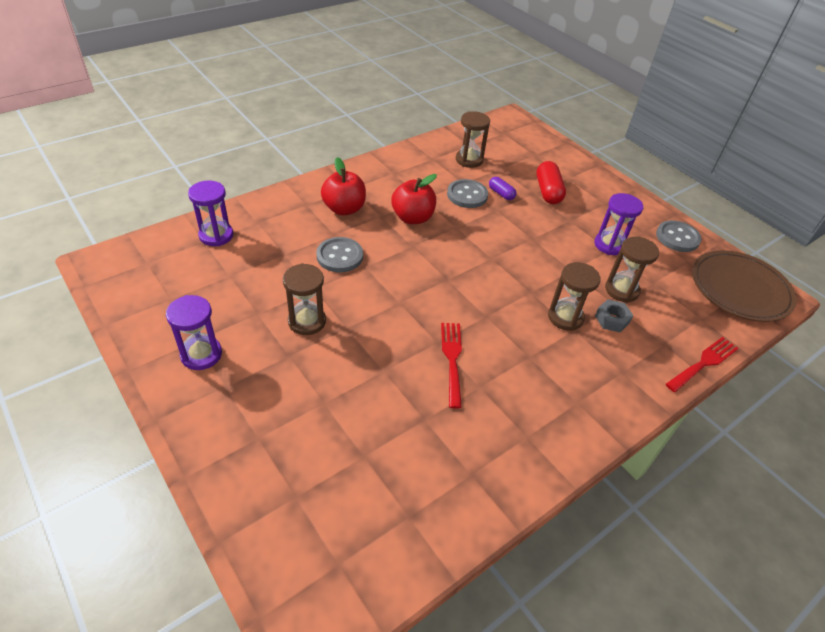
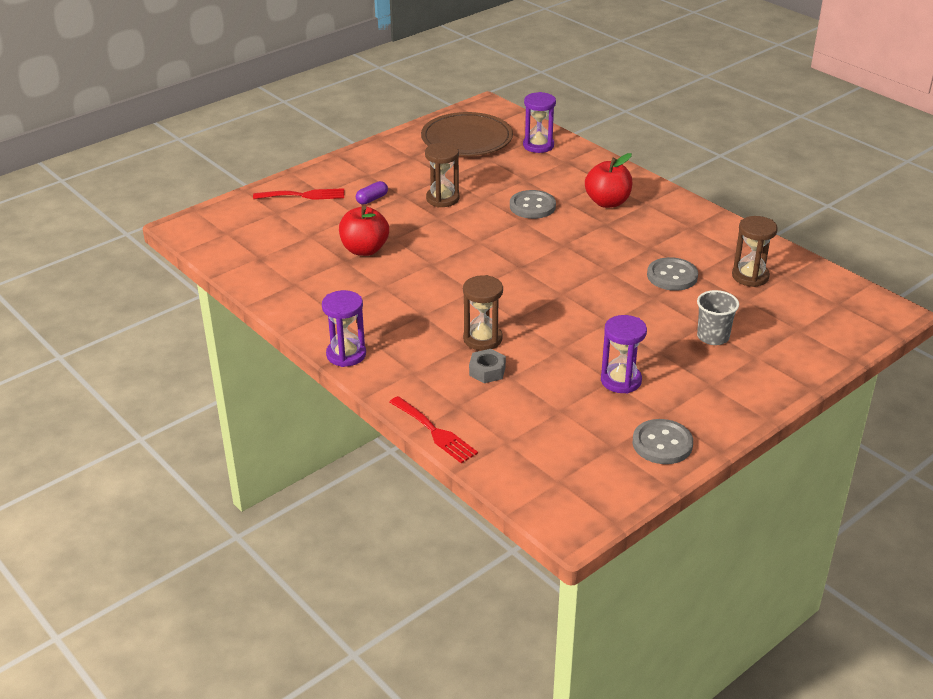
camera: 90 degrees right, 10 degrees down
purple hourglass [166,295,222,370] -> purple hourglass moved to [322,290,366,367]
red apple [391,174,437,224] -> red apple moved to [339,206,389,256]
red fork [441,323,462,409] -> red fork moved to [253,188,344,200]
purple capsule [489,177,516,200] -> purple capsule moved to [356,181,388,205]
red capsule [536,161,566,204] -> grey cup [697,290,739,345]
brown hourglass [605,237,659,303] -> none
brown plate [692,250,797,322] -> brown plate moved to [421,112,513,156]

